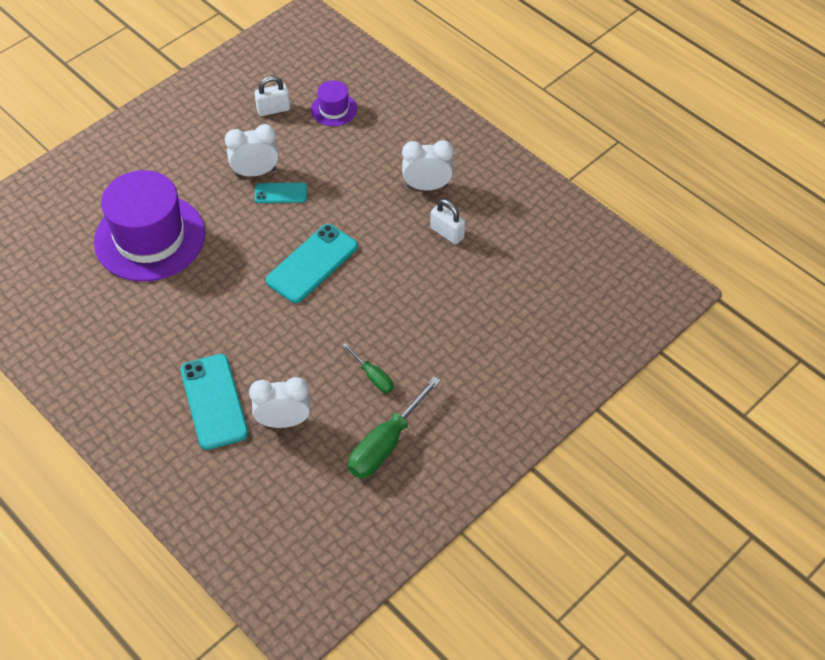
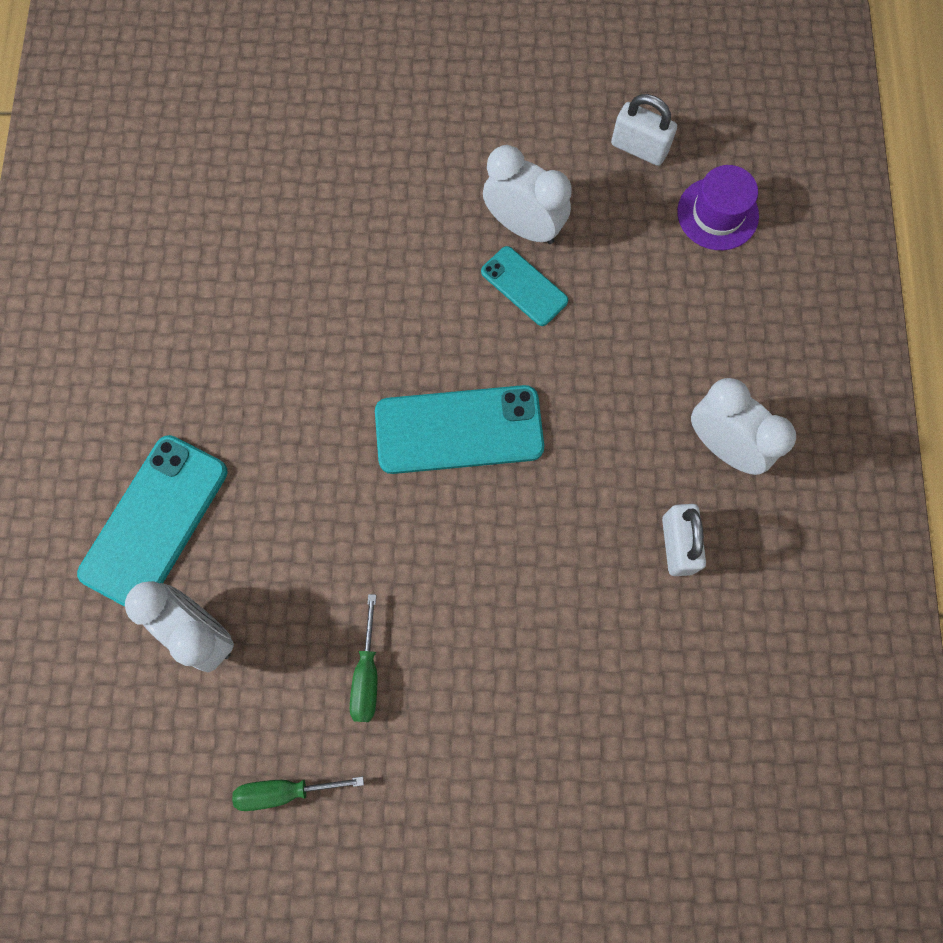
camera: 45 degrees right, 20 degrees up
purple hat [94,170,205,282] -> none
green screwdriver [348,376,441,478] -> green screwdriver [232,776,364,811], size x0.55

